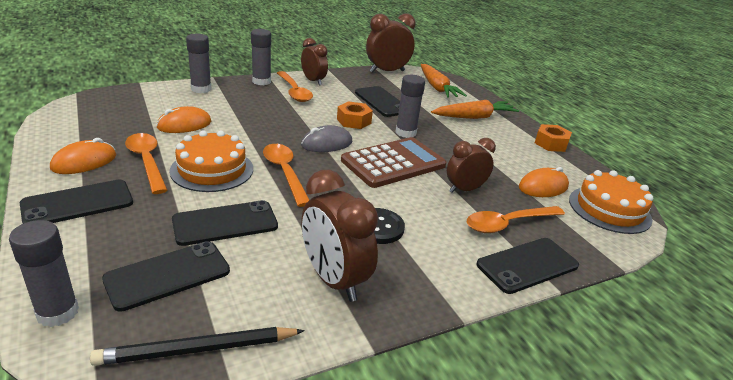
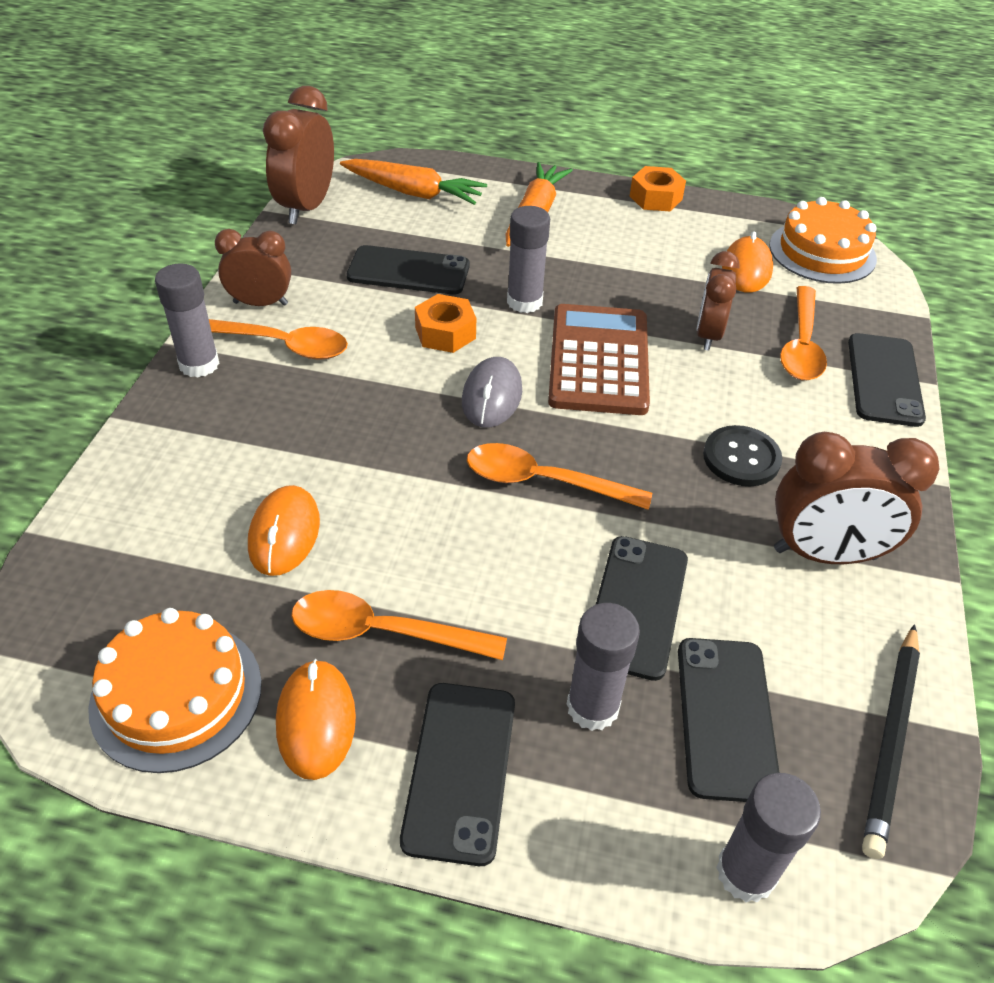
camera: 50 degrees left, 15 degrees up
orange cake [169,131,253,192] -> orange cake moved to [88,608,262,773]
grey glue stick [186,34,212,93] -> grey glue stick moved to [567,603,640,731]

